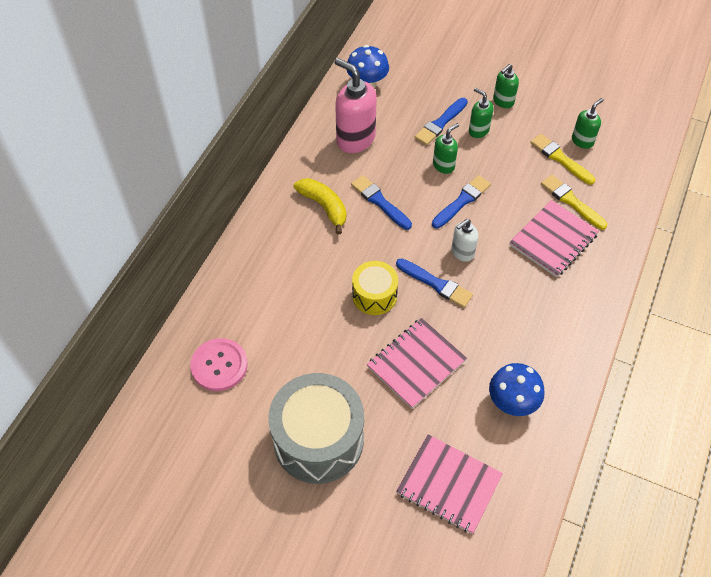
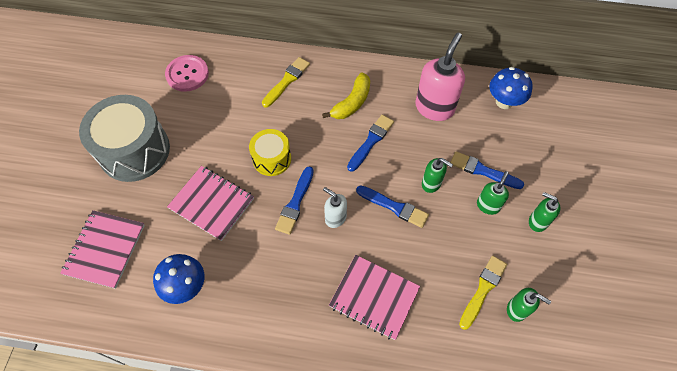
camera: 75 degrees right, 5 degrees up
yellow brush [541,175,607,230] -> yellow brush moved to [262,57,310,107]

